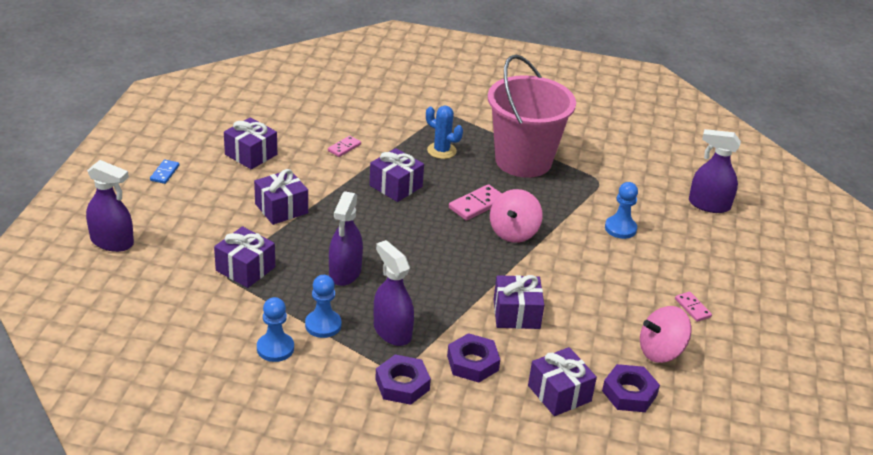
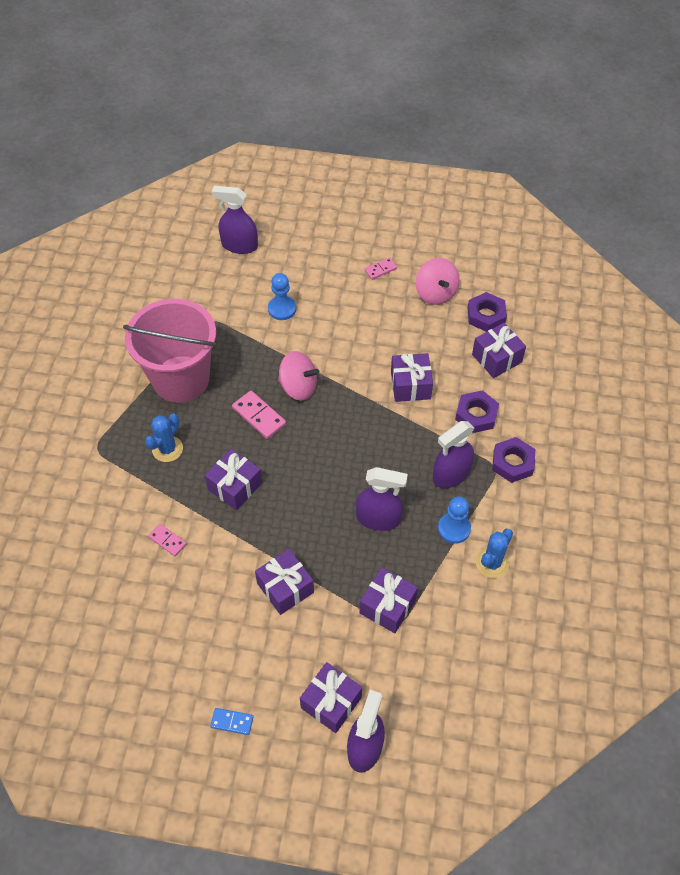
camera: 90 degrees left, 20 degrees up
purple gift [224,117,277,169] -> purple gift moved to [300,662,362,733]
blue pawn [257,297,294,362] -> blue cactus [476,529,513,578]
purple spray bottle [689,129,741,213] -> purple spray bottle turned 90 degrees clockwise [211,186,258,254]

